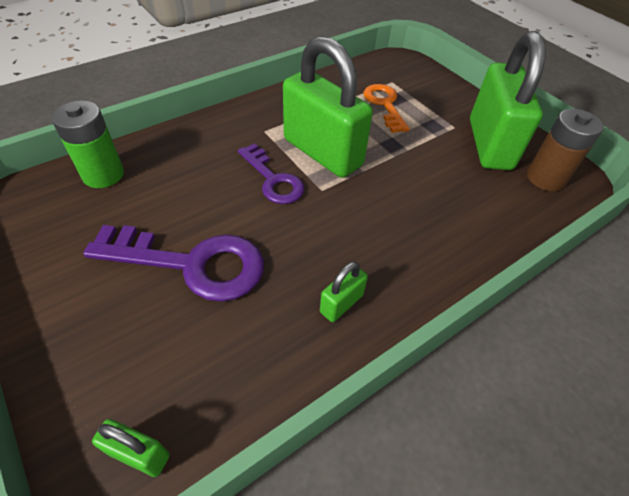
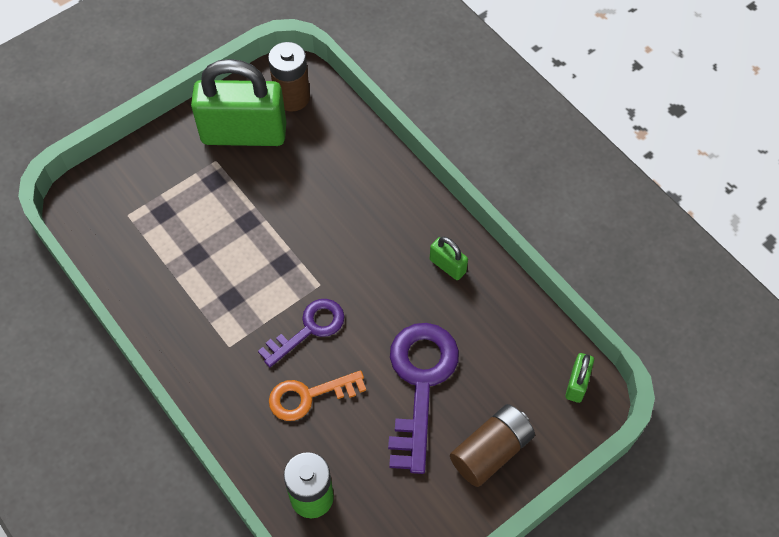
camera: 90 degrees left, 10 degrees up
green padlock [283,36,373,178] -> none
orange key [364,84,410,133] -> orange key moved to [269,370,366,421]
none -> brown battery [450,404,535,487]

